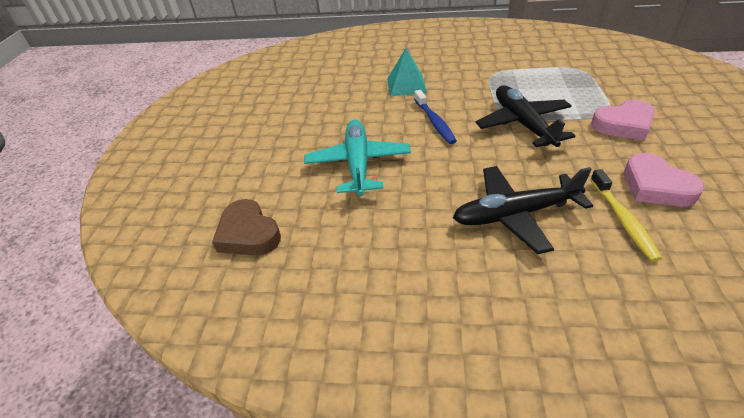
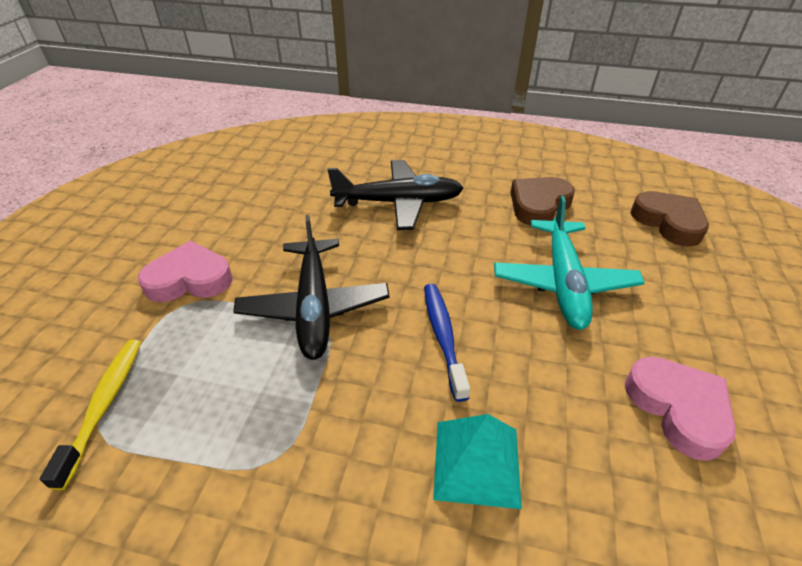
camera: 175 degrees left, 0 degrees up
yellow toothbrush [590,169,662,262] -> yellow toothbrush moved to [40,339,141,490]
pink heart [624,153,704,207] -> pink heart moved to [625,356,736,461]
none -> brown heart [510,177,575,226]

